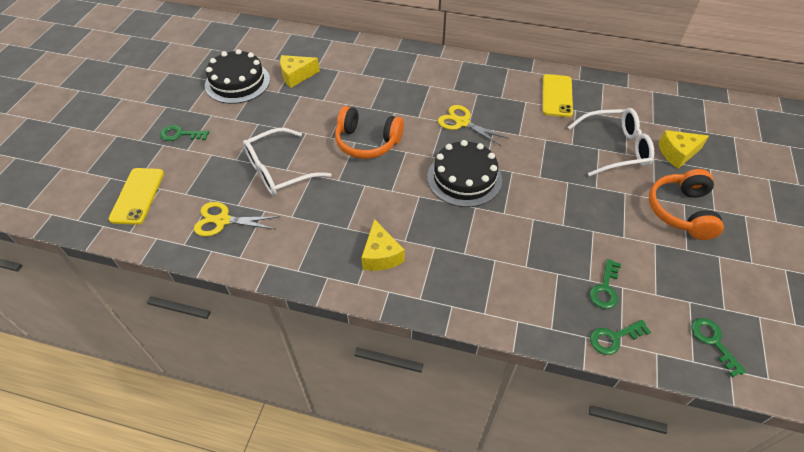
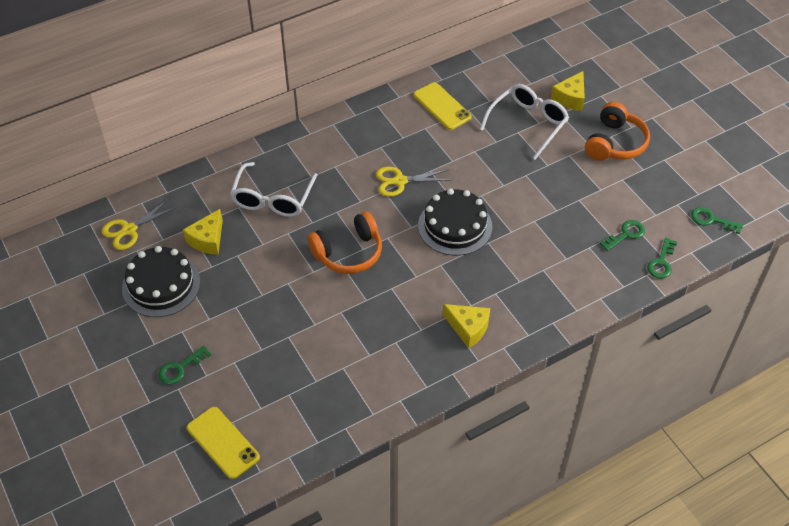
camera: 45 degrees left, 0 degrees up
yellow scissors [194,202,280,236] -> yellow scissors moved to [102,199,177,250]
white glasses [243,128,332,196] -> white glasses moved to [230,162,317,217]
green key [589,259,621,309] -> green key turned 105 degrees counterclockwise [599,220,645,251]
orange headphones [649,169,724,240] -> orange headphones turned 120 degrees counterclockwise [585,102,650,161]

